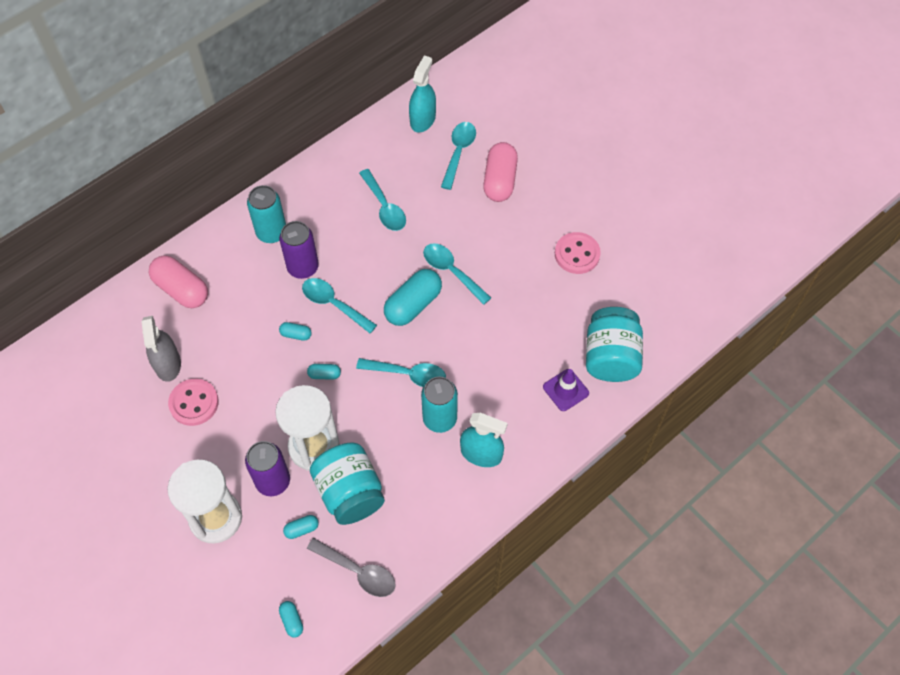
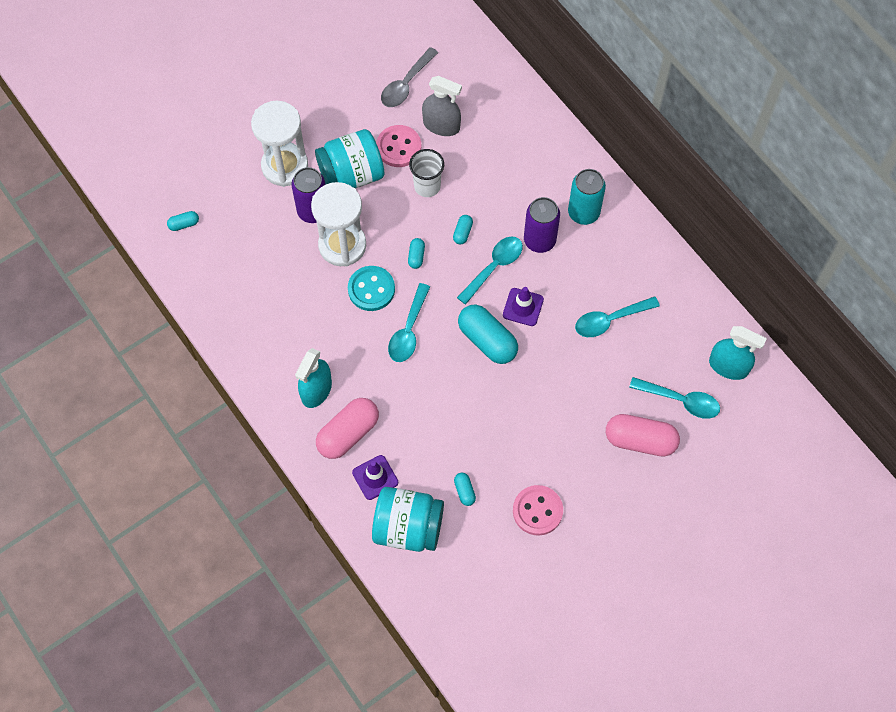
camera: 95 degrees right, 5 degrees up
grey spray bottle [142,316,181,382] -> grey spray bottle turned 150 degrees counterclockwise [422,76,462,136]
pink capsule [149,255,208,308] -> pink capsule moved to [316,398,379,459]
turquoise capsule [283,515,319,539] -> turquoise capsule moved to [454,473,476,506]
grey spoon [307,538,396,597] -> grey spoon moved to [381,47,438,107]
turquoise jar [310,442,385,525] -> turquoise jar moved to [315,129,385,188]
turquoise can [421,377,458,433] -> none
turquoise spoon [423,243,491,305] -> none
none -> turquoise button [348,266,395,311]
none -> white cup [409,149,444,197]
none -> purple traffic cone [503,287,544,326]

